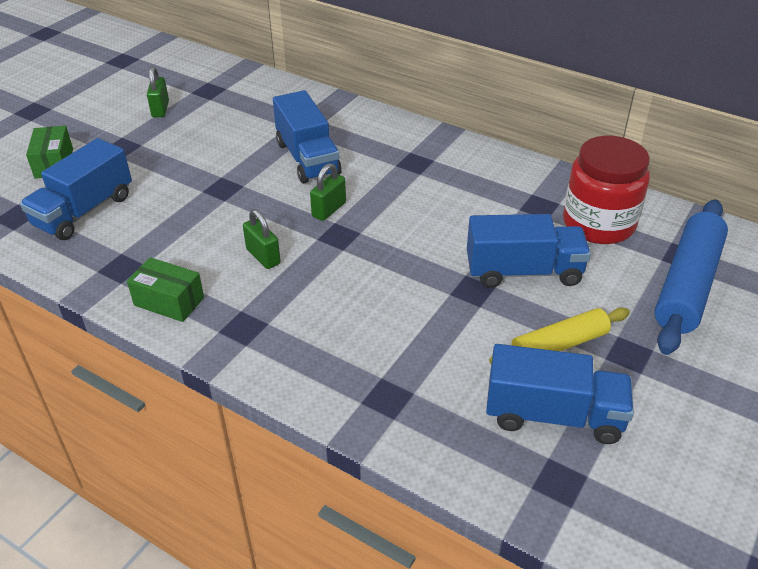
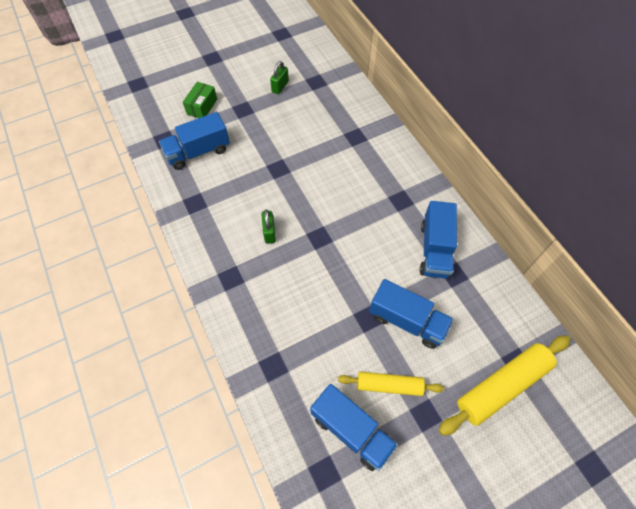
camera: 30 degrees right, 20 degrees up
green box [127,257,204,322] -> none
blue truck [273,90,342,183] -> blue truck moved to [420,201,457,279]
green padlock [310,163,346,221] -> none
red jar [563,136,650,244] -> none
blue rolling pin [654,199,728,355] -> yellow rolling pin [439,335,571,436]

